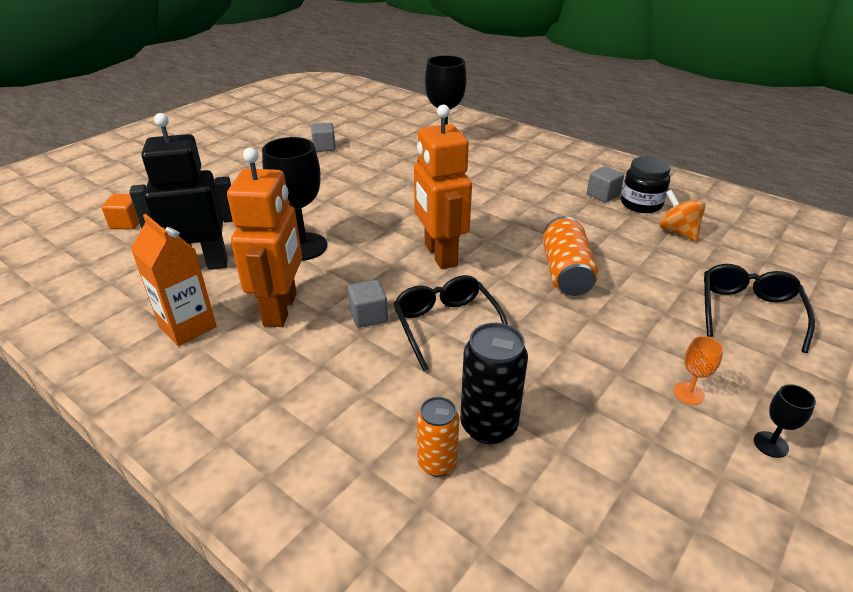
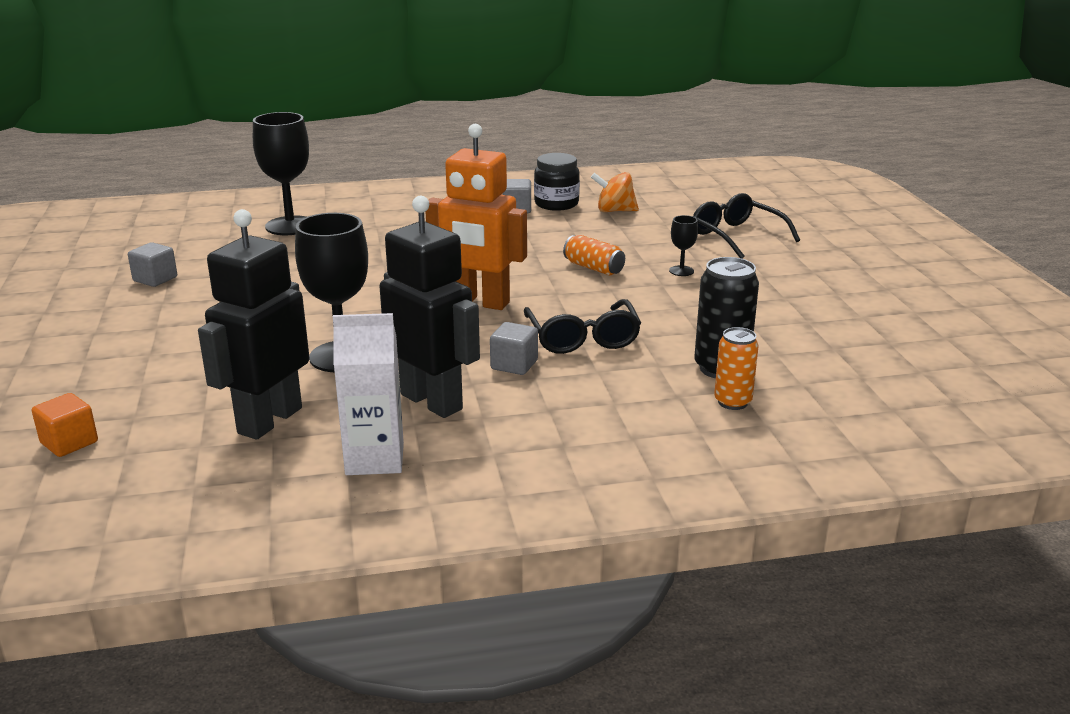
camera: 50 degrees left, 10 degrees down
orange carton [131,214,217,346] -> white carton [333,313,404,475]
orange robot [227,148,302,327] -> black robot [379,196,480,418]
black glasses [393,275,508,371] -> black glasses turned 120 degrees counterclockwise [524,299,641,354]
orange can [543,216,599,296] -> orange can [563,235,625,275], size x0.65
orange goblet [674,336,723,405] -> none
black goblet [754,384,816,458] -> black goblet moved to [669,215,698,276]

